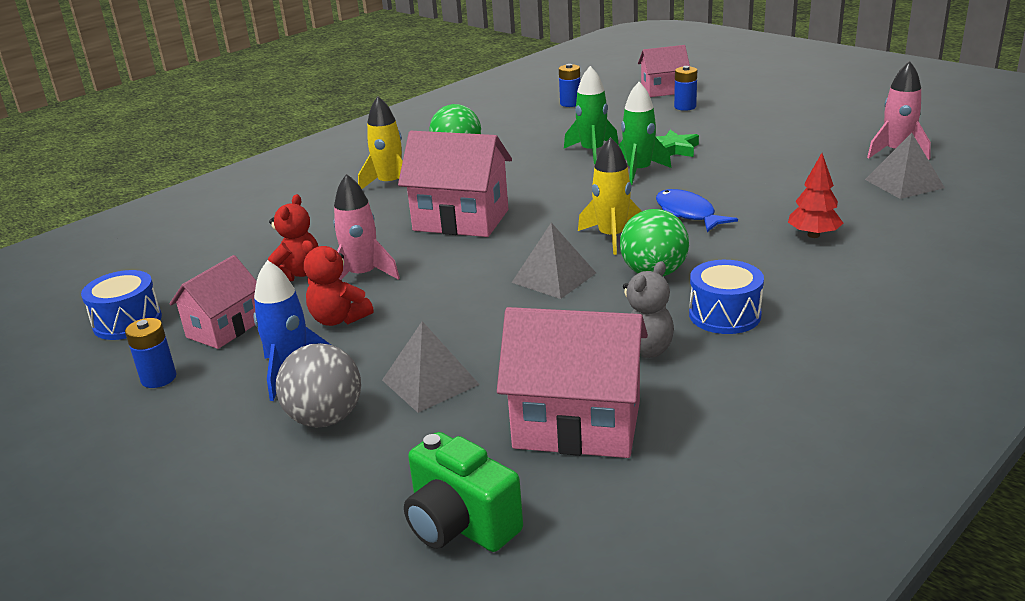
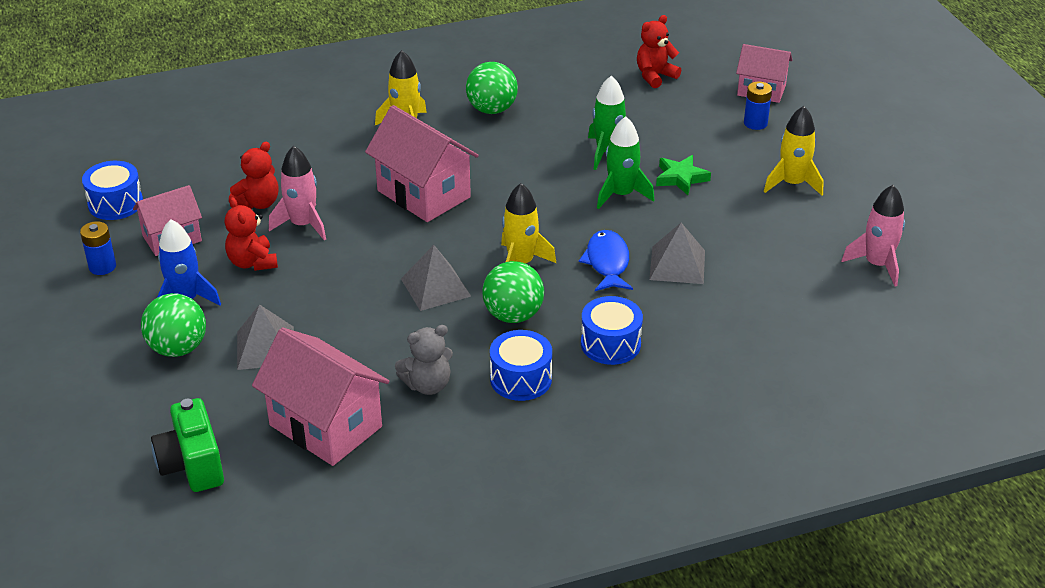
camera: 25 degrees right, 10 degrees up
grey ball [276,343,361,428] -> green ball [141,293,206,357]
blue battery [559,64,580,107] -> red teddy bear [637,15,681,88]
red tree [788,153,843,238] -> none
grey pyramid [865,133,945,199] -> grey pyramid moved to [649,223,705,284]
none -> blue drum [581,296,643,365]
none -> yellow rocket [764,106,823,196]

